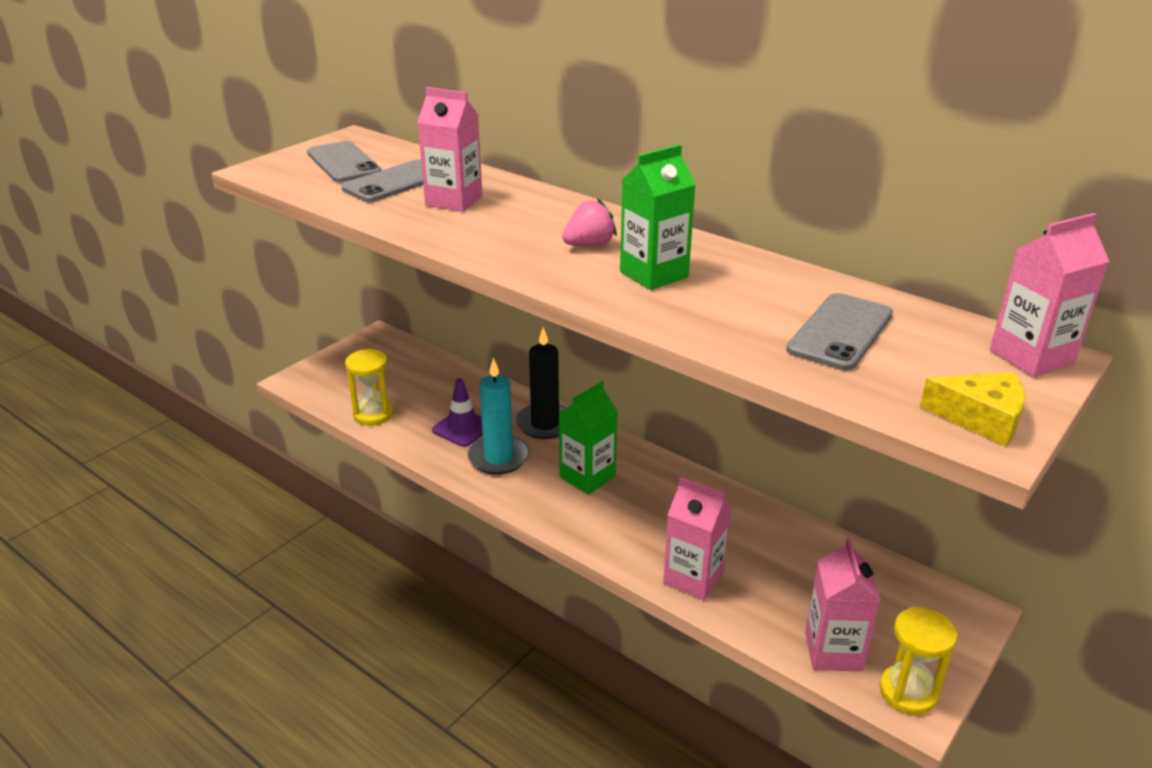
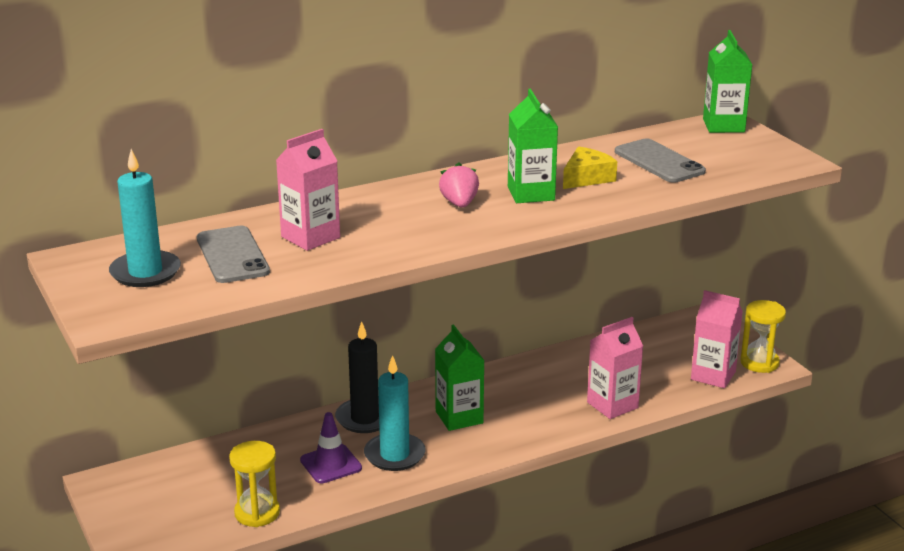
camera: 65 degrees left, 5 degrees down
grey phone [307,141,382,182] -> turquoise candle [109,149,181,287]
yellow cheese [920,372,1025,447] -> yellow cheese moved to [563,146,617,189]
pink carton [990,213,1110,377] -> green carton [703,30,753,133]

